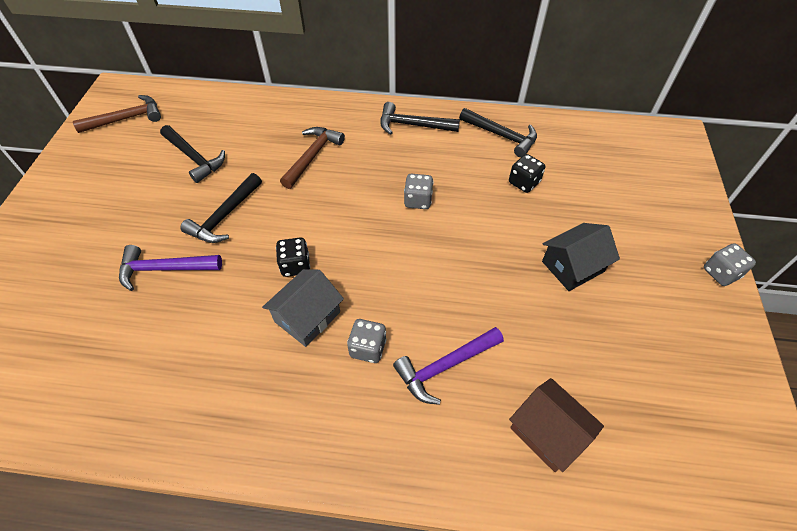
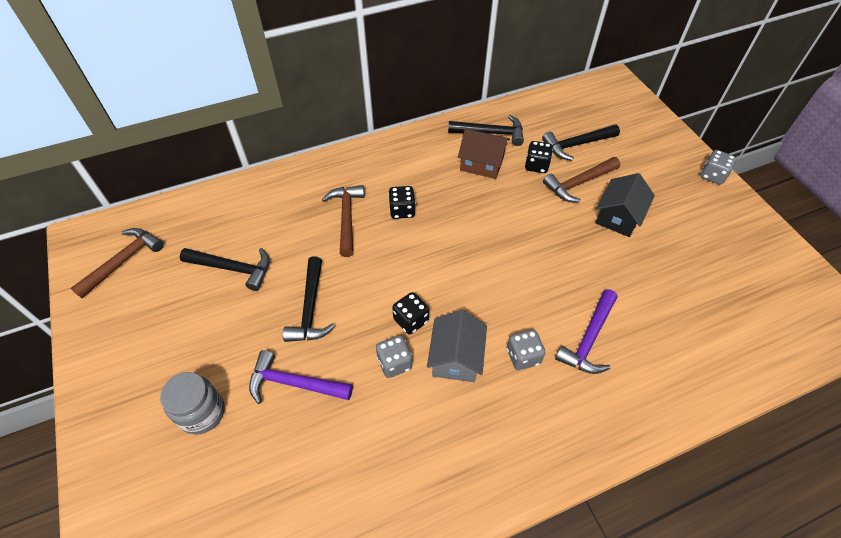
camera: 30 degrees left, 0 degrees up
purple hammer [119,245,222,291] -> purple hammer turned 45 degrees clockwise [249,350,353,404]
black hammer [380,102,460,135] -> black hammer moved to [542,125,620,161]
grey dice [404,174,434,209] -> grey dice moved to [376,335,412,378]
brown house [509,378,604,472] -> brown house moved to [458,129,510,179]
none -> grey jar [160,372,225,435]
none -> black dice [388,186,416,219]
none -> brown hammer [543,157,620,203]

